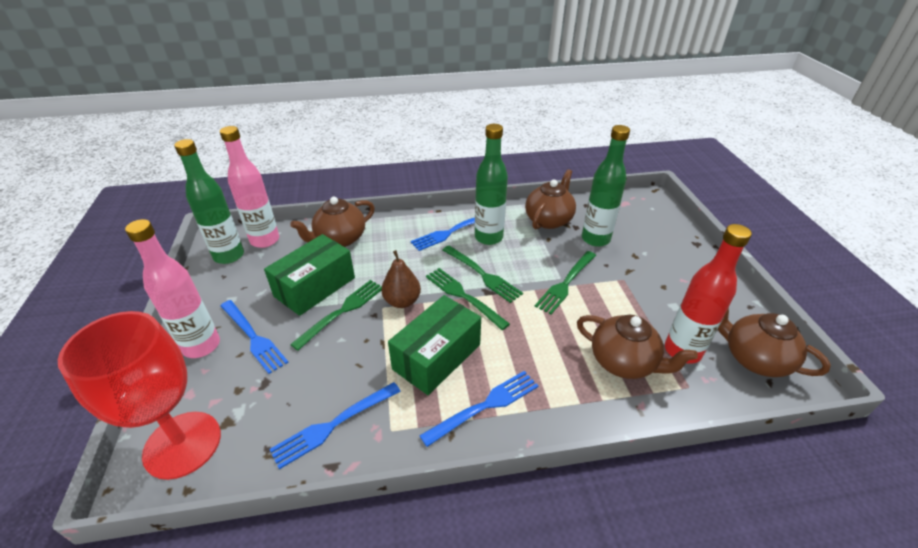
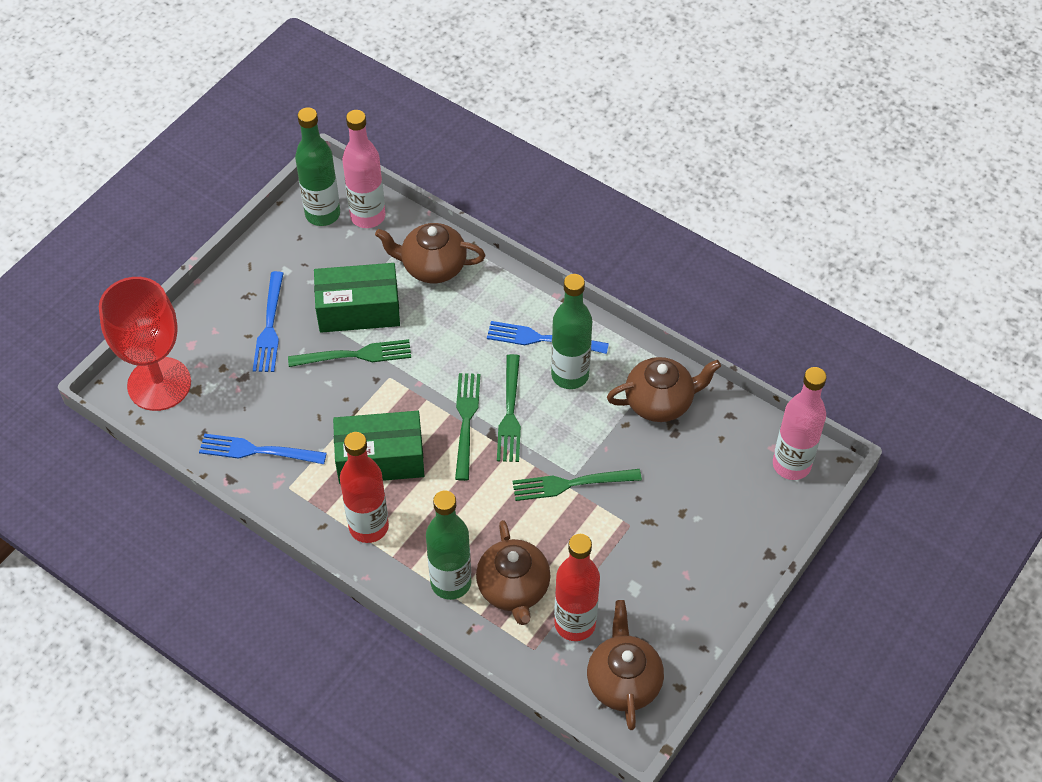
camera: 45 degrees right, 15 degrees up
pink bottle [125,219,220,358] -> pink bottle moved to [773,367,827,480]
brown pear [381,250,421,308] -> none
blue fork [419,371,538,447] -> red bottle [340,432,389,543]
green bottle [582,125,630,247] -> green bottle moved to [426,490,471,600]

